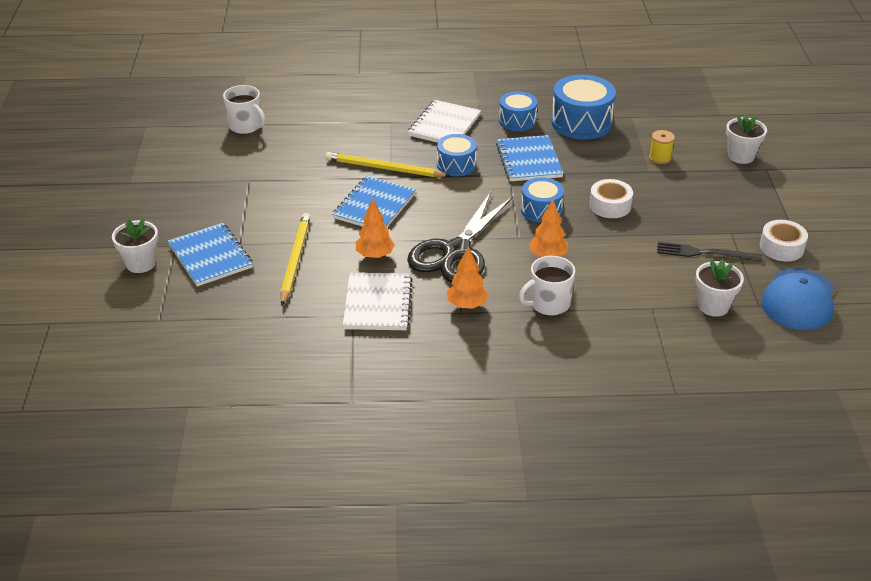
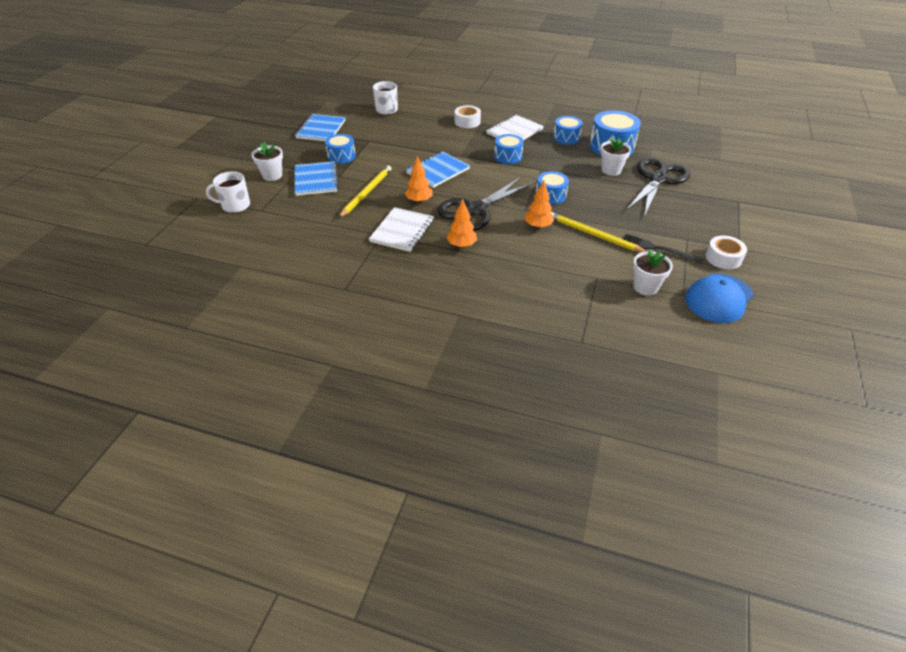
camera: 20 degrees right, 5 degrees up
yellow pencil [325,152,450,177] -> yellow pencil moved to [550,212,646,252]
blue notebook [496,135,564,181] -> blue notebook moved to [295,114,346,141]
white mug [519,256,575,316] -> white mug moved to [206,171,250,213]
white tape [589,179,633,218] -> white tape moved to [455,105,481,128]
yellow spool [649,130,675,164] -> black scissors [626,158,690,217]
white flower pot [726,114,767,164] -> white flower pot moved to [600,137,631,176]
none -> blue drum [325,134,356,164]

